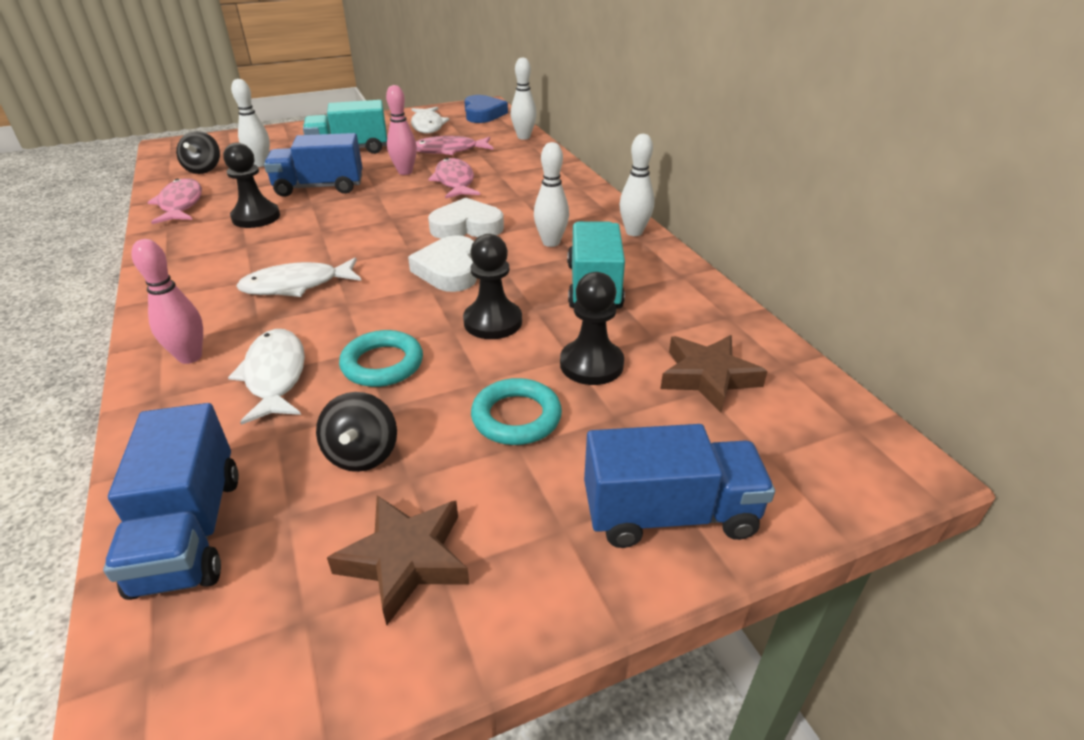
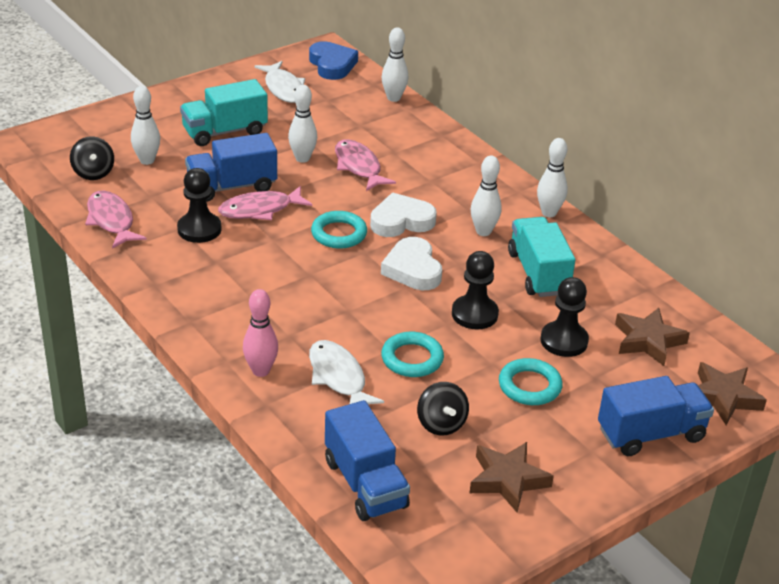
camera: 15 degrees left, 0 degrees up
white fish [236,258,361,297] -> none
pink bowling pin [386,85,417,175] -> white bowling pin [288,85,317,163]
pink fish [416,136,494,155] -> pink fish moved to [218,186,312,220]
none -> turquoise ring [311,211,367,249]
none -> brown star [698,362,767,425]

